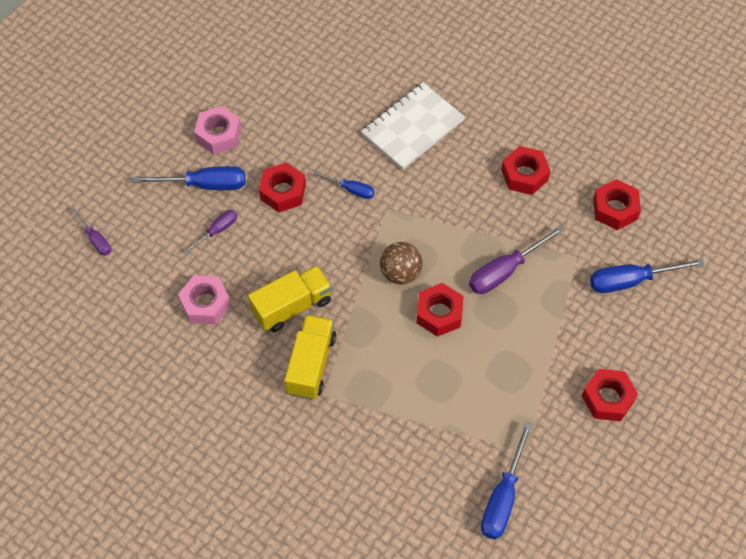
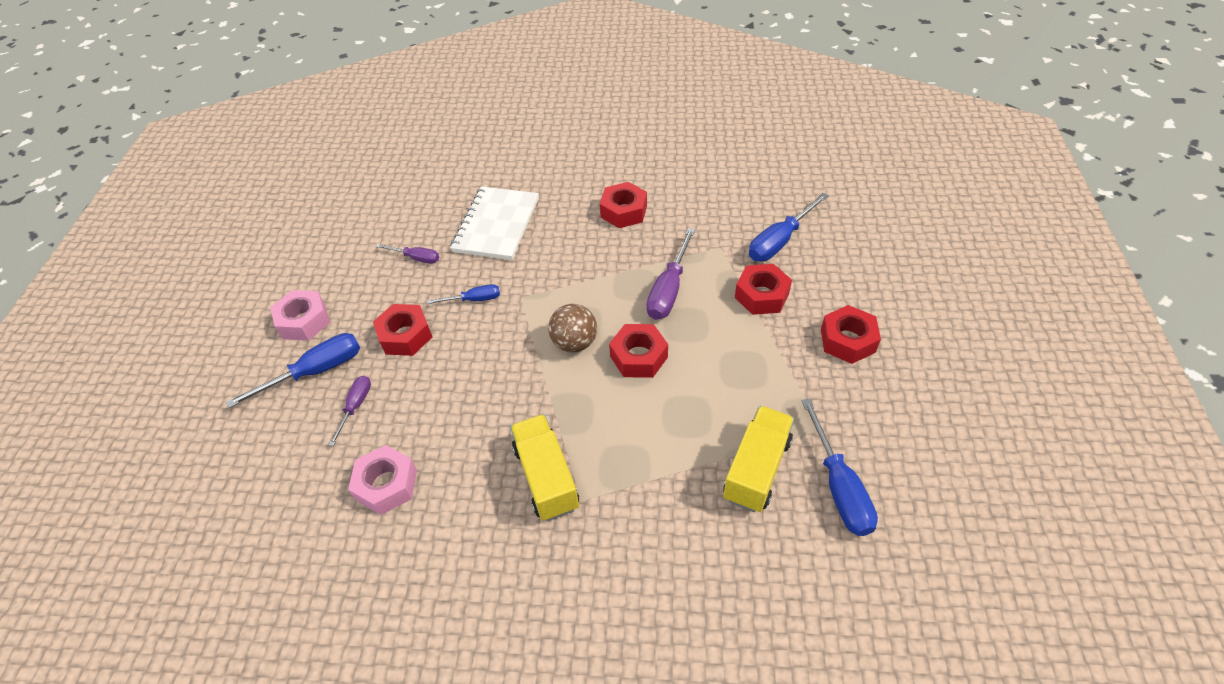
camera: 30 degrees left, 10 degrees down
purple screwdriver [70,207,111,256] -> purple screwdriver moved to [376,244,439,264]
yellow truck [248,265,332,332] -> yellow truck moved to [723,406,794,512]
red nut [593,179,641,230] -> red nut moved to [735,264,792,315]

